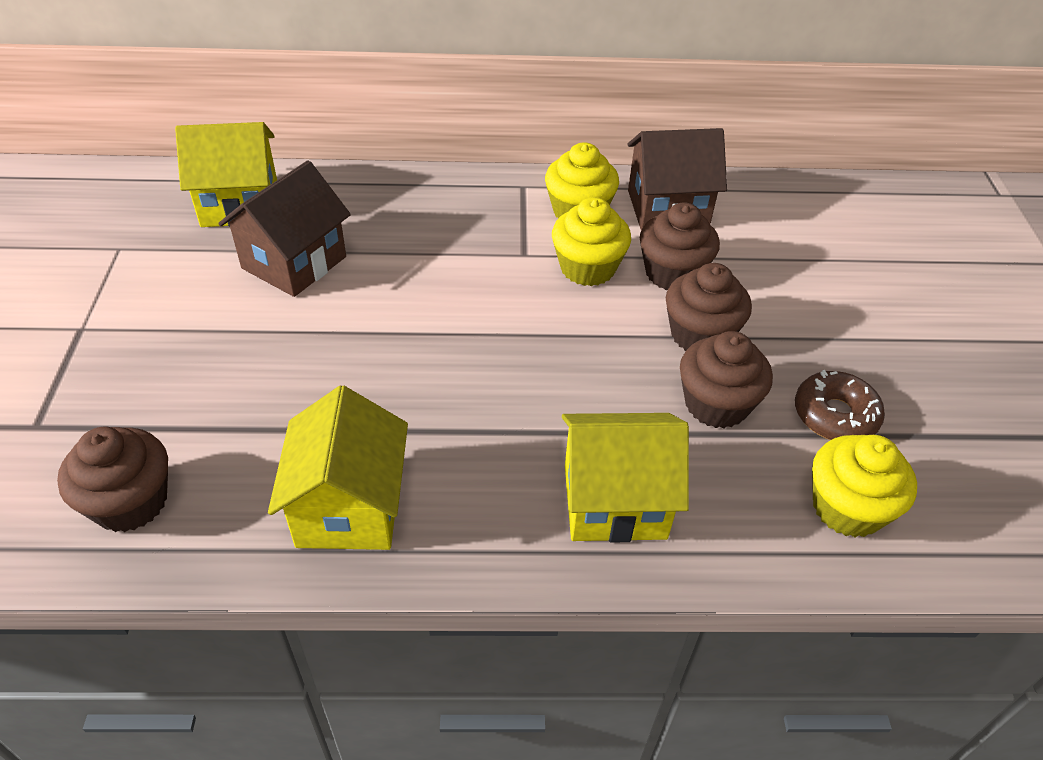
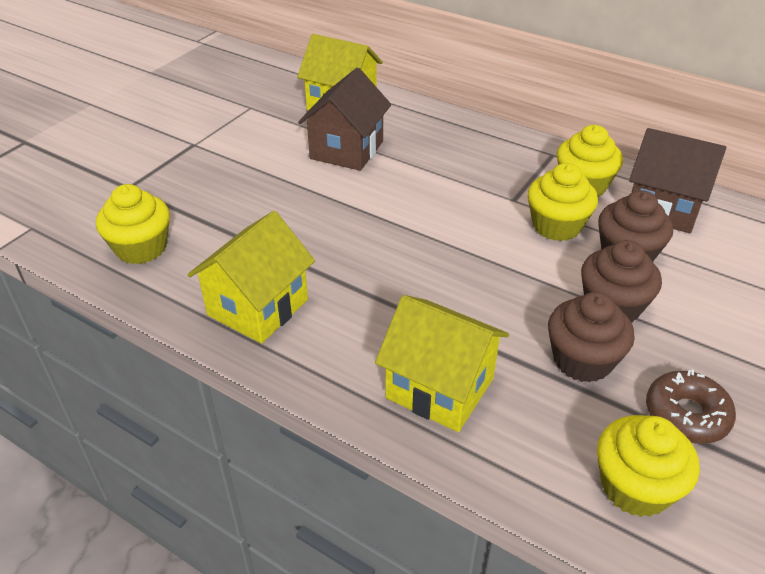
camera: 35 degrees right, 5 degrees down
brown cupcake [57,427,168,532] -> yellow cupcake [96,184,170,264]
brown house [218,160,351,297] -> brown house turned 45 degrees counterclockwise [298,68,391,171]

